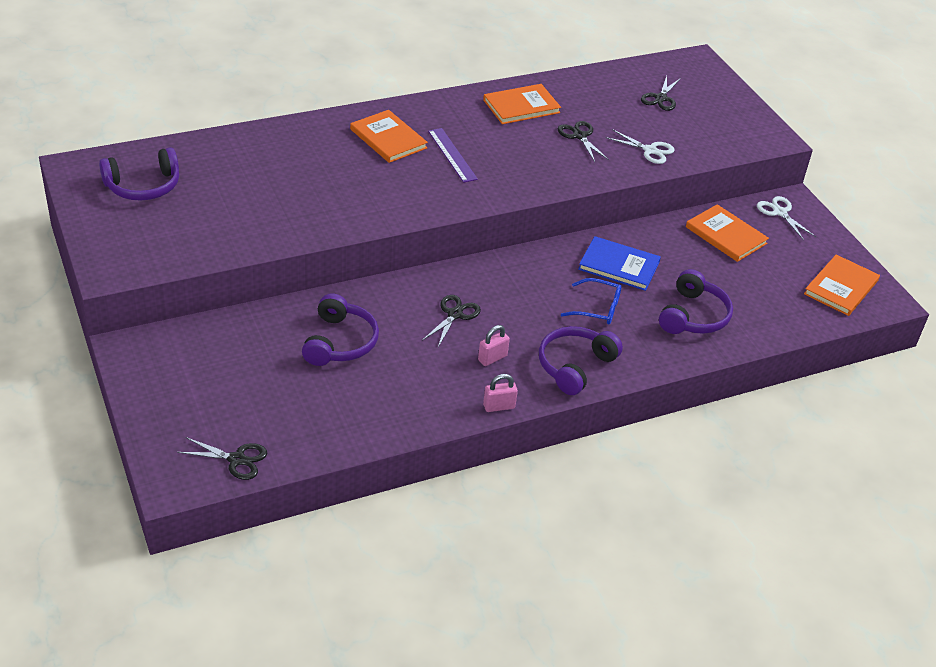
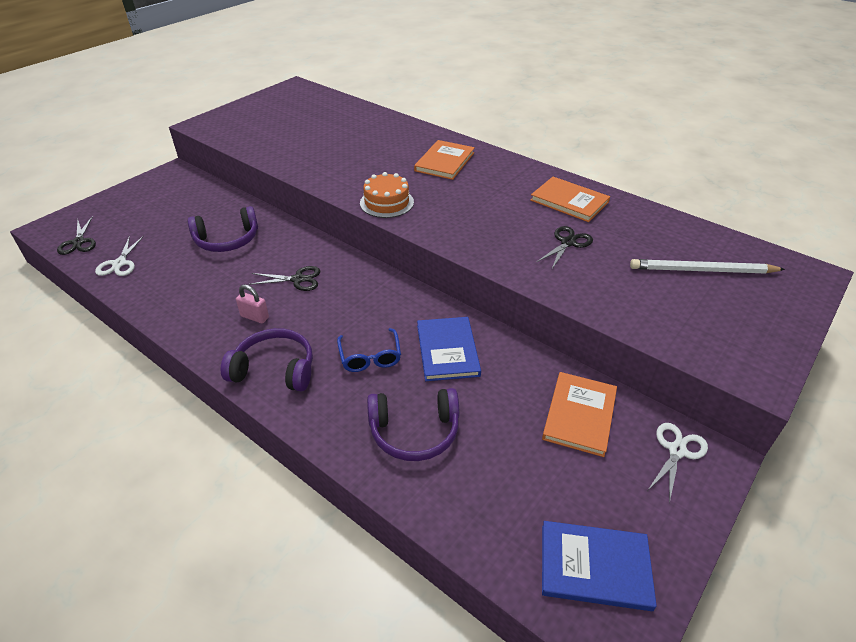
camera: 65 degrees right, 0 degrees up
purple headphones [99,147,179,200] -> none
purple ruler [428,128,478,183] -> none
pink padlock [483,374,518,412] -> none
white scissors [605,129,675,164] -> white scissors moved to [95,236,144,276]
black scissors [641,76,681,111] -> white pencil [630,259,785,274]
orange book [804,255,880,316] -> blue book [542,521,657,611]
none -> orange cake [360,172,414,218]

